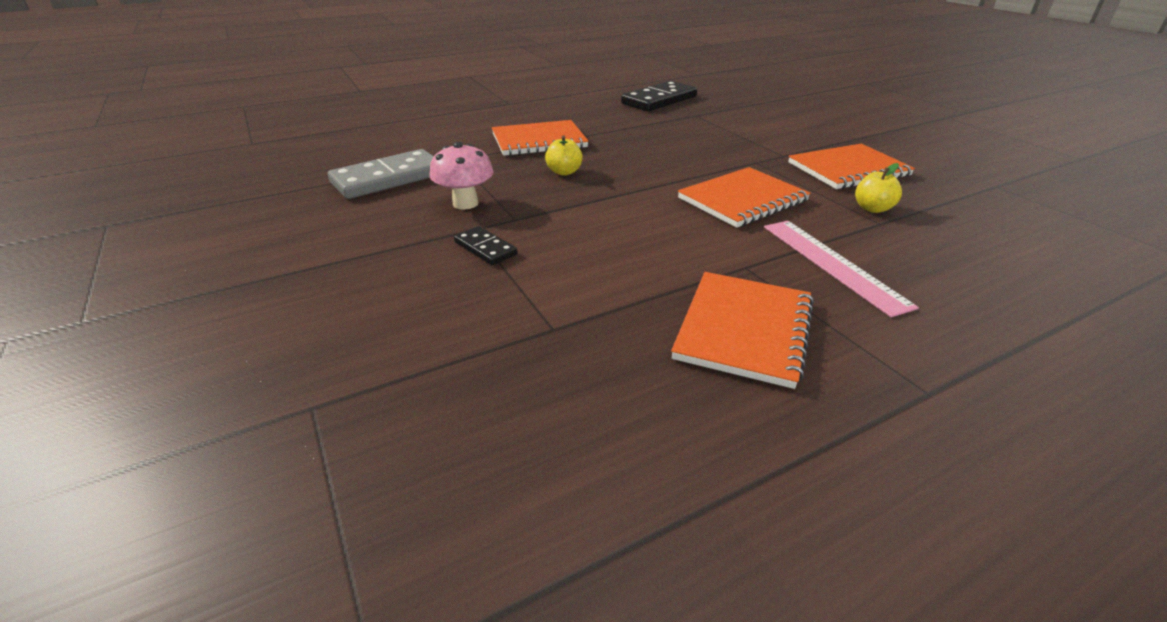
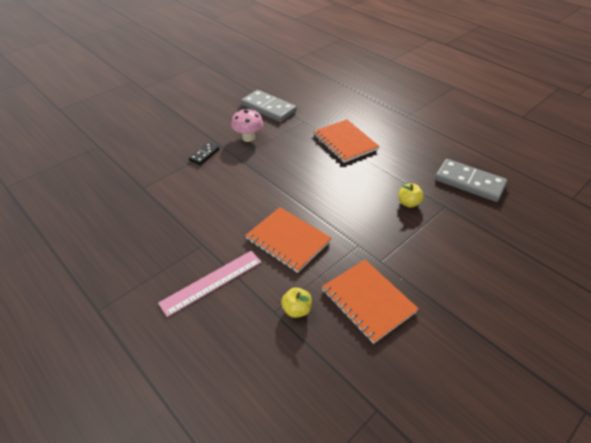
camera: 75 degrees right, 10 degrees up
yellow apple [545,135,583,176] -> yellow apple moved to [398,184,424,208]
black domino [621,81,697,111] -> grey domino [435,159,507,202]
orange notebook [671,272,814,389] -> none

